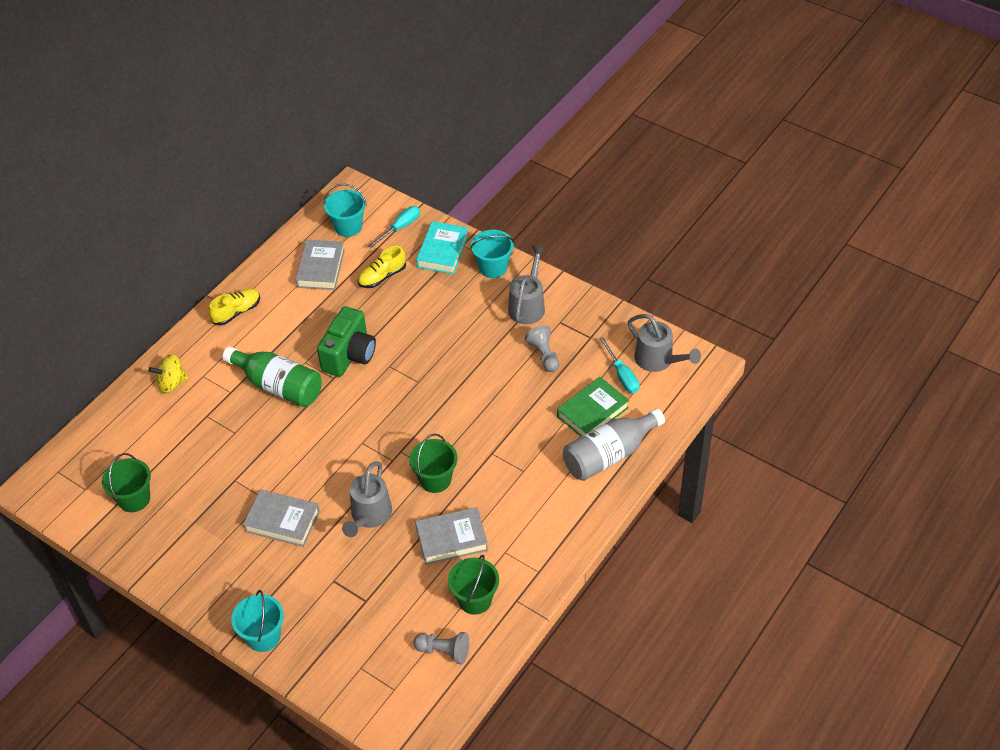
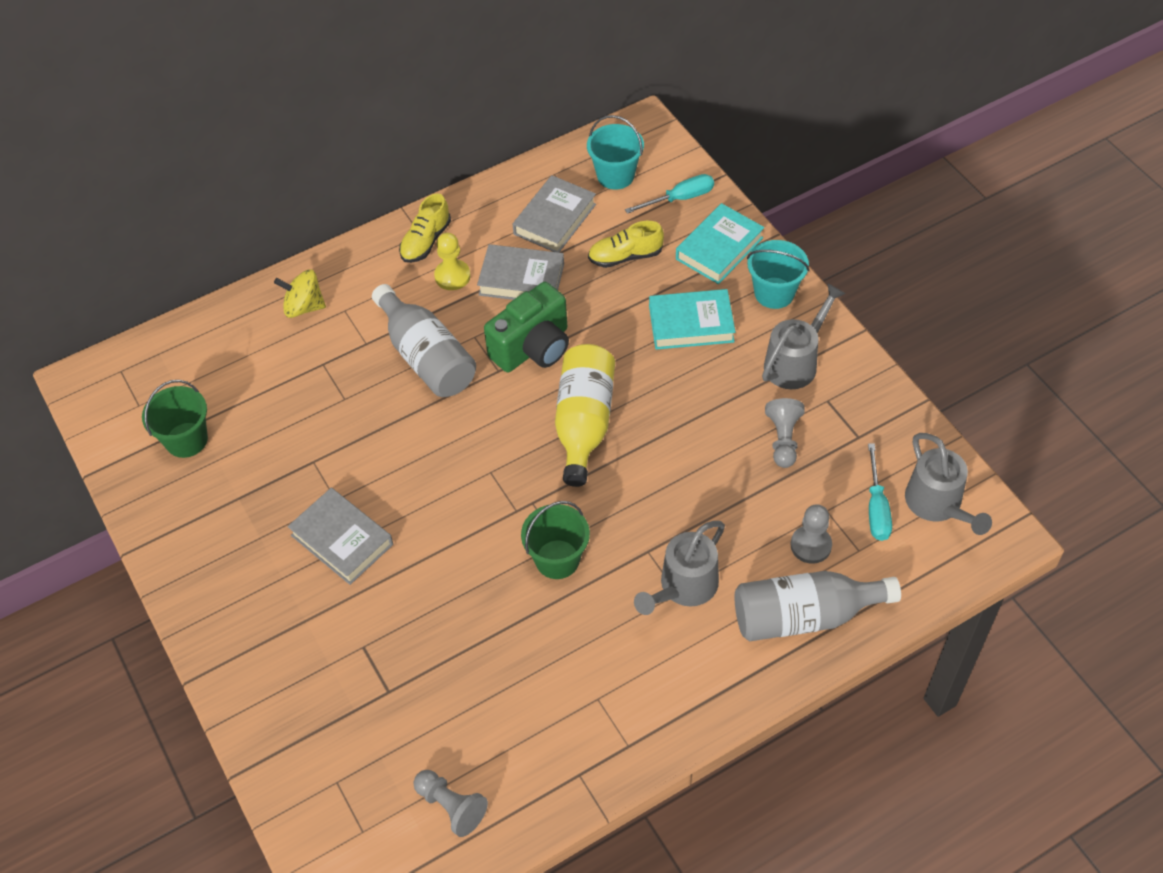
camera: 25 degrees right, 5 degrees up
yellow shoe [209,289,260,325] -> yellow shoe turned 135 degrees clockwise [399,193,451,263]
green bottle [223,346,322,407] -> grey bottle [372,284,476,397]
turquoise bucket [231,590,284,652] -> none
grey watering can [342,461,392,537] -> grey watering can moved to [634,521,725,615]
grey book [415,507,488,565] -> grey book moved to [477,244,564,300]
green bucket [448,555,499,615] -> none
green book [557,377,629,436] -> grey pawn [791,504,832,564]
none -> yellow pawn [434,233,471,290]
none -> yellow bottle [555,344,615,487]
none -> turquoise book [649,289,735,350]

